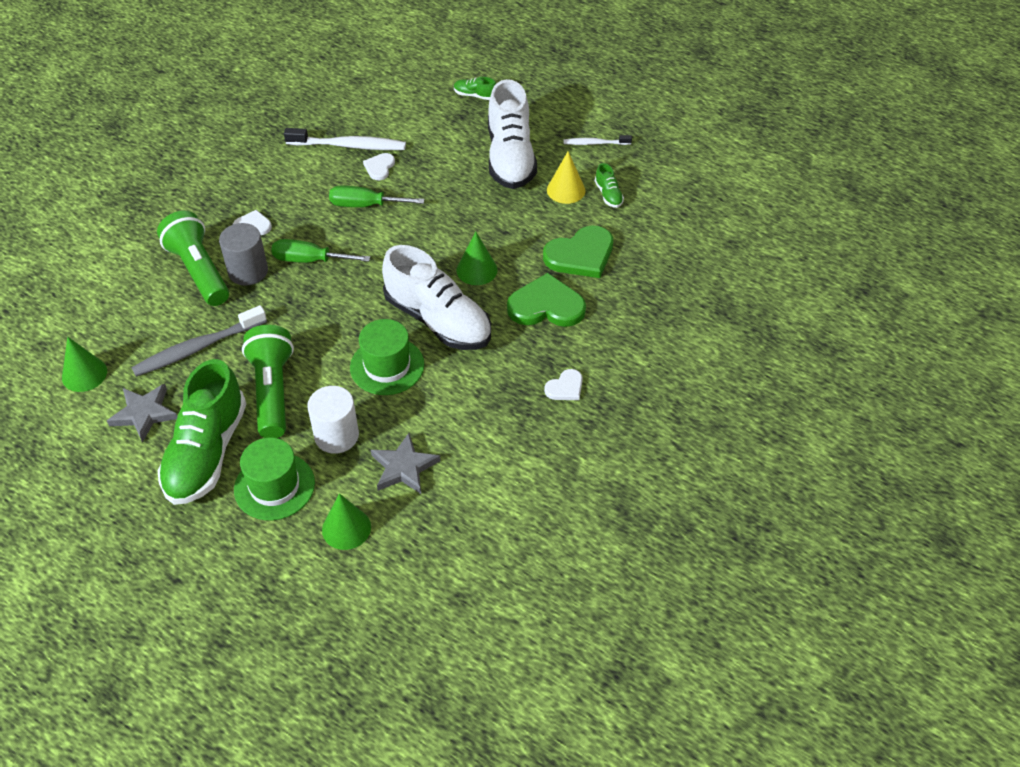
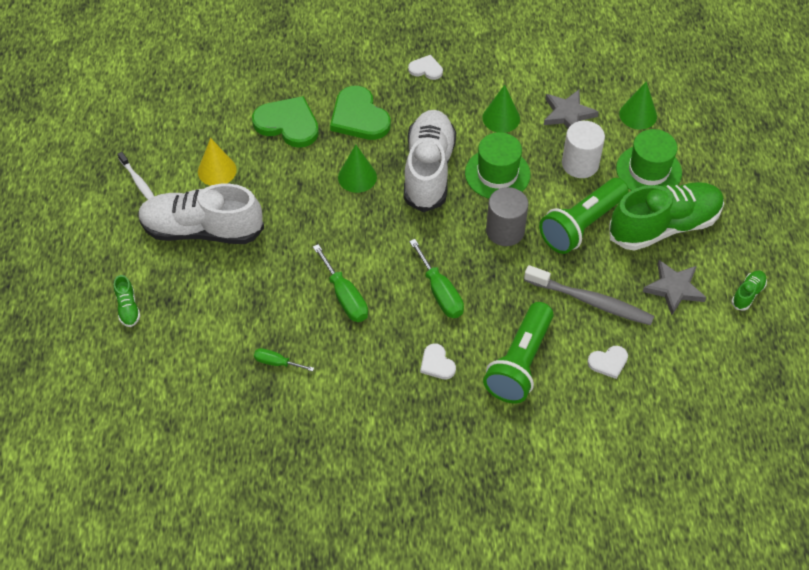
camera: 125 degrees left, 5 degrees up
green cone [62,337,107,392] -> green cone moved to [483,85,520,133]
grey cylinder [219,223,268,286] -> grey cylinder moved to [486,187,529,246]
white toothbrush [284,128,406,150] -> green screwdriver [254,348,314,371]
white heart [363,153,395,180] -> white heart moved to [587,346,628,379]
white shoe [488,79,537,189] -> white shoe turned 135 degrees counterclockwise [138,184,264,244]
green shoe [595,163,624,208] -> green shoe moved to [731,271,767,311]

